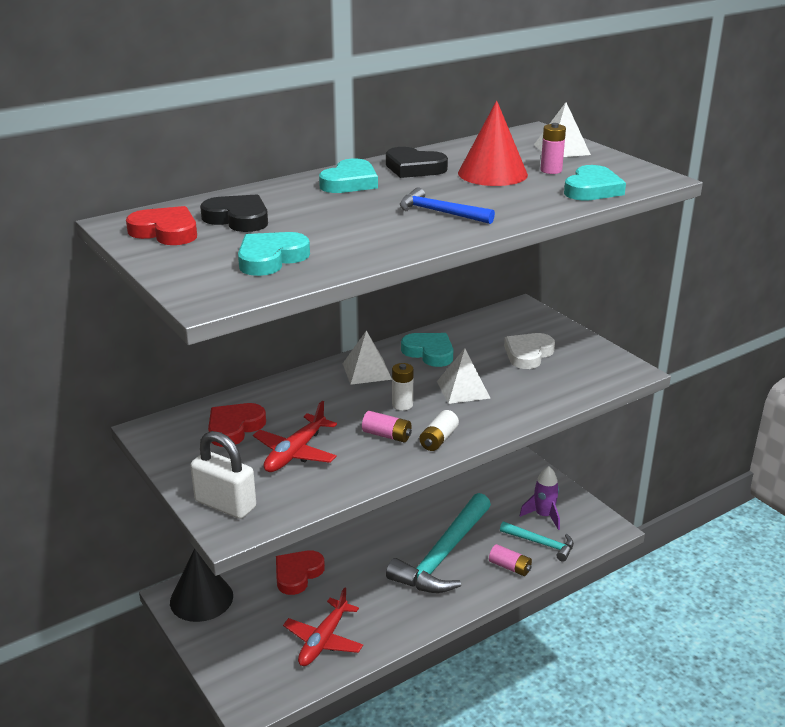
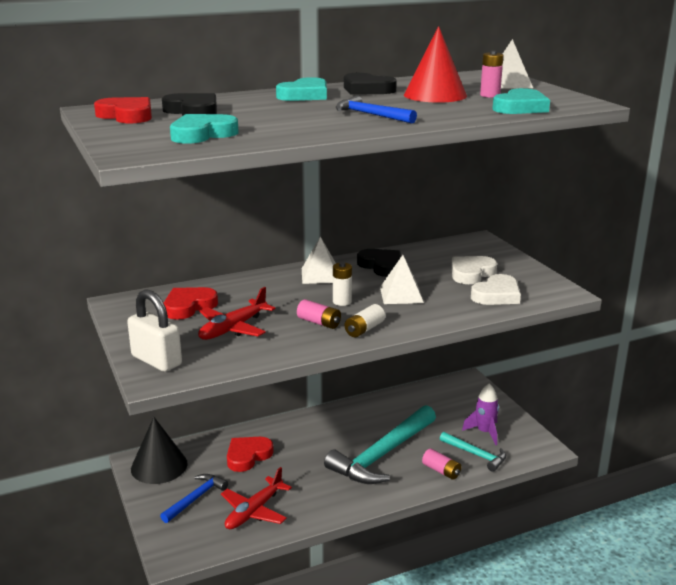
camera: 10 degrees right, 5 degrees down
turquoise heart [401,333,453,367] -> black heart [357,249,401,277]
none -> blue hammer [160,474,228,523]
none -> white heart [471,274,521,305]

